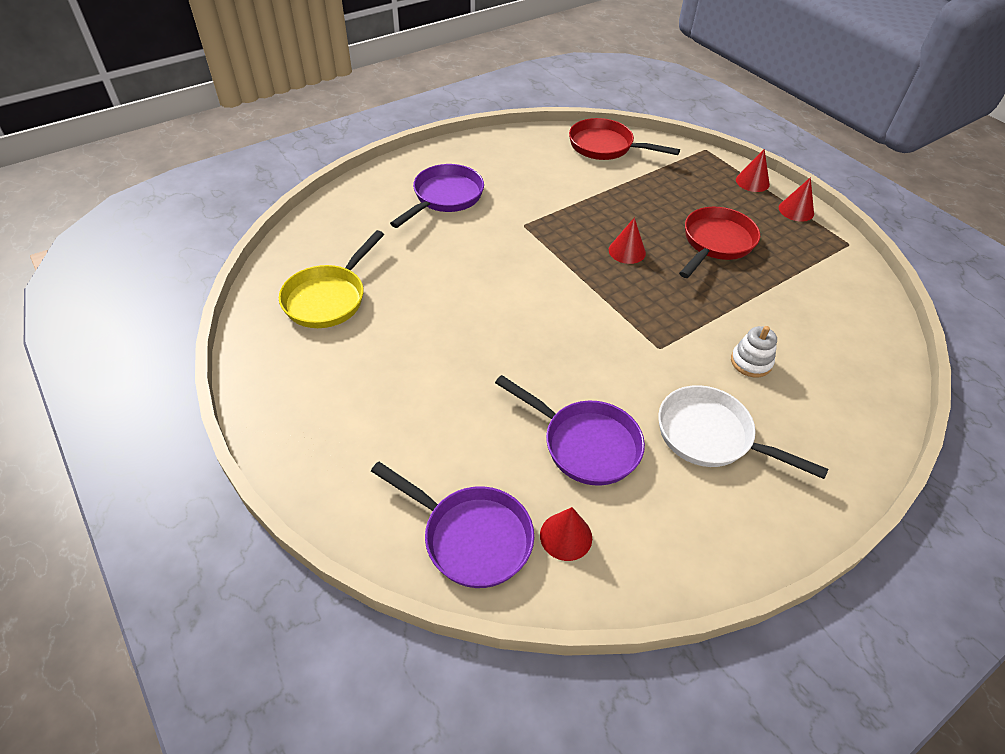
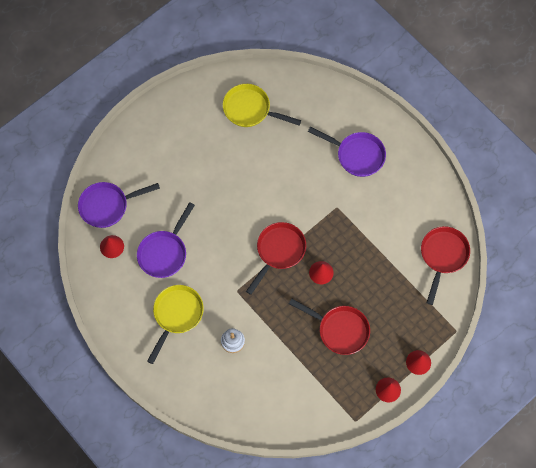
camera: 85 degrees right, 20 degrees up
purple pan [371,461,534,588] -> purple pan turned 45 degrees clockwise [78,182,160,228]
white pan [658,385,828,479] -> yellow pan [147,285,204,364]
none -> red pan [246,222,306,295]

